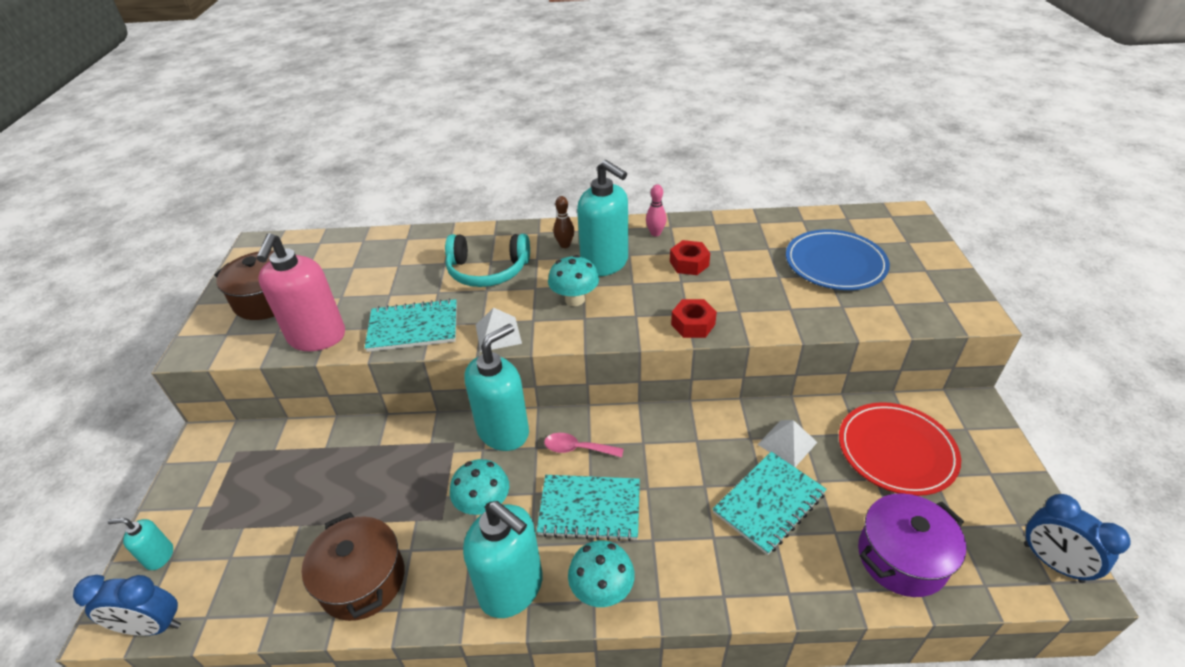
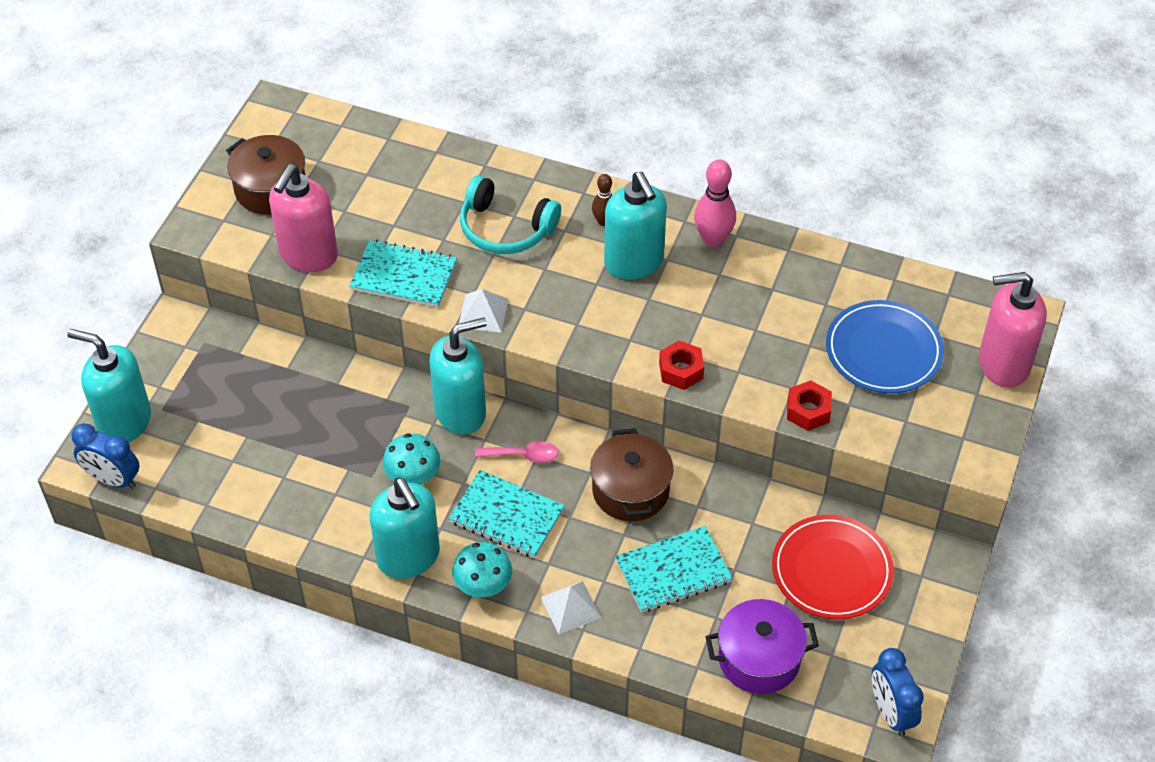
camera: 20 degrees right, 10 degrees up
turquoise soap dispenser [108,518,173,570] -> turquoise soap dispenser [67,329,151,442], size x2.12
brown pot [302,512,405,621] -> brown pot moved to [590,428,674,521]
pink spoon [544,433,624,457] -> pink spoon turned 150 degrees clockwise [475,441,559,463]
turquoise mushroom [548,255,599,306] -> none
pink bowling pin [646,185,667,236] -> pink bowling pin [694,159,736,248], size x1.66
red nut [670,240,710,275] -> red nut moved to [787,380,832,431]
white pyramid [757,420,817,467] -> white pyramid moved to [540,581,602,634]
none -> pink soap dispenser [979,272,1047,388]

